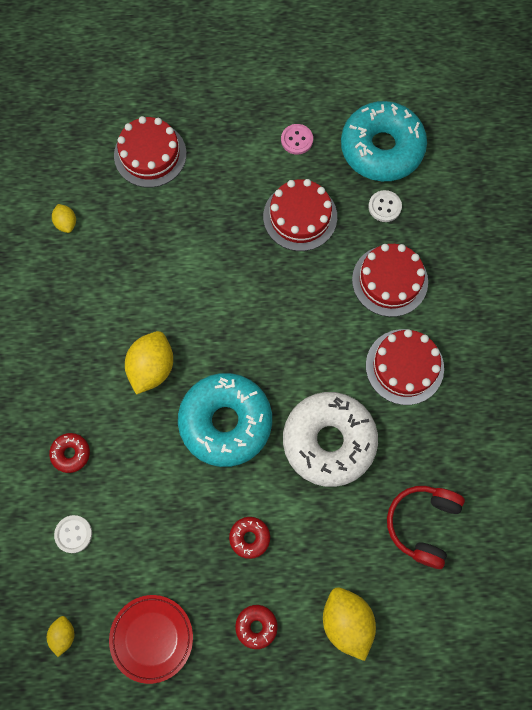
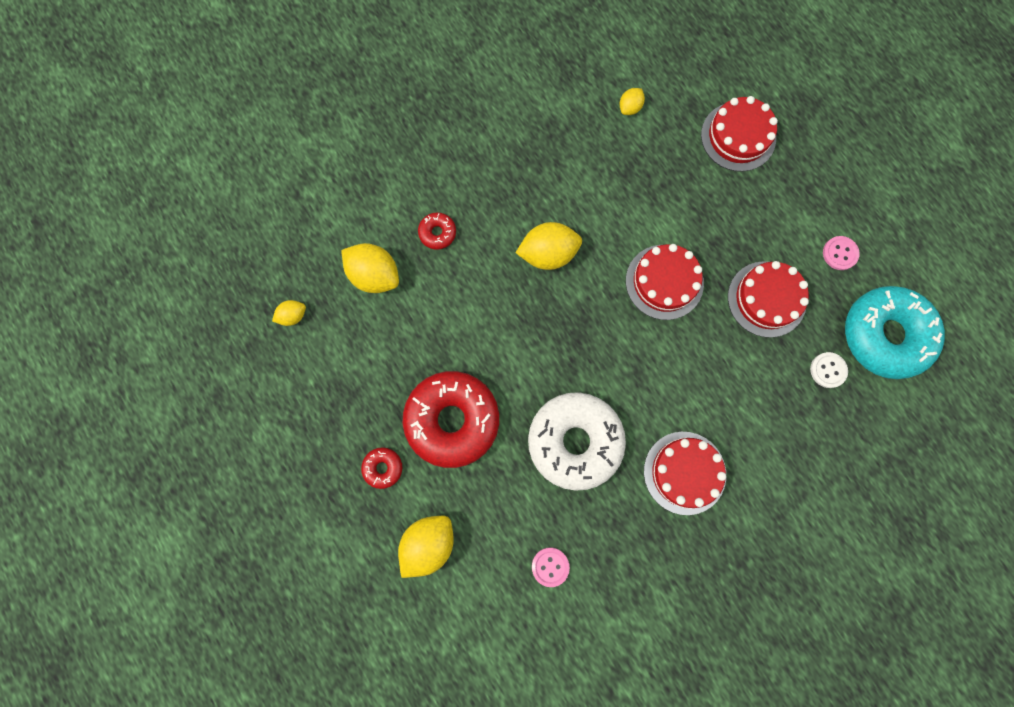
camera: 60 degrees right, 5 degrees up
white button [54,515,92,553] -> yellow lemon [341,243,399,293]
red plate [109,595,193,684] -> none
turquoise donut [178,373,272,467] -> none
red donut [229,517,270,559] -> red donut [403,371,499,468], size x2.37
red cake [352,244,428,317] -> red cake moved to [626,244,704,320]
red headphones [387,486,465,569] -> pink button [532,547,570,587]

